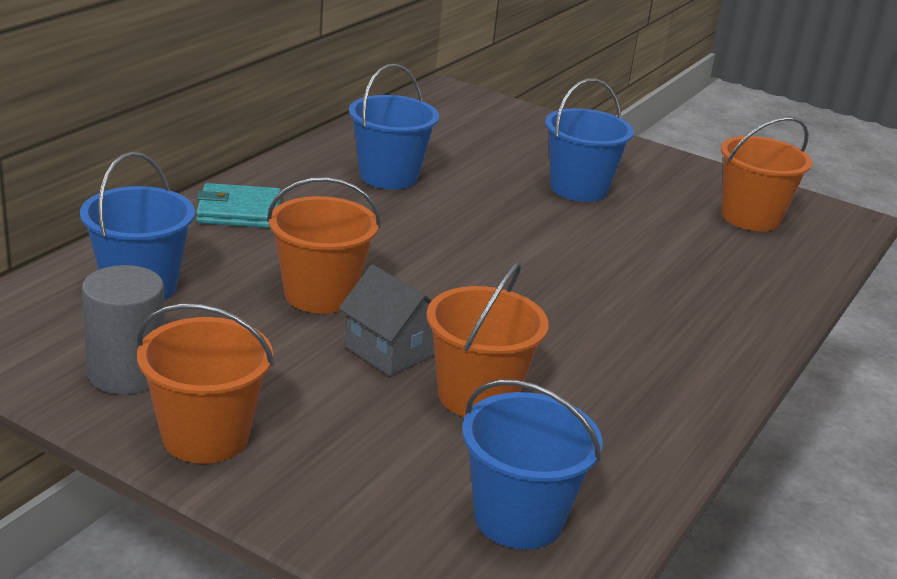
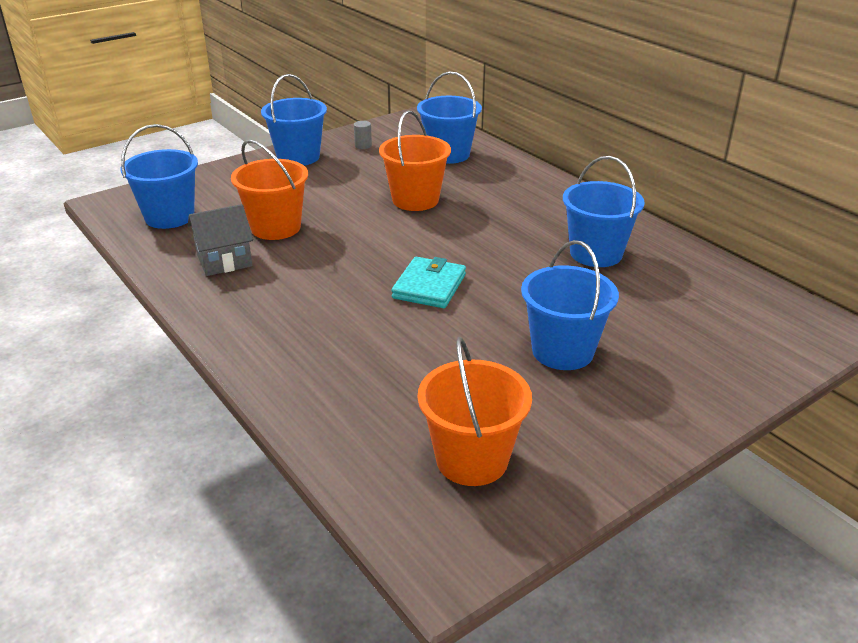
camera: 115 degrees right, 5 degrees up
grey cylinder [82,265,165,394] -> grey cylinder [354,121,372,149], size x0.44
orange bucket [137,303,274,464] -> blue bucket [261,74,327,166]
turquoise wallet [196,183,281,228] -> turquoise wallet moved to [391,257,466,308]
grey house [339,264,435,376] -> grey house moved to [188,204,253,276]

